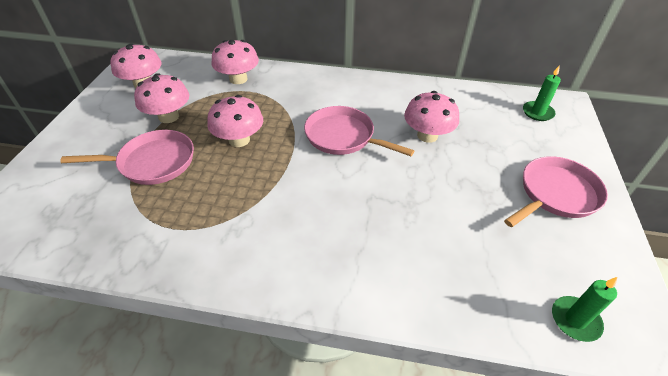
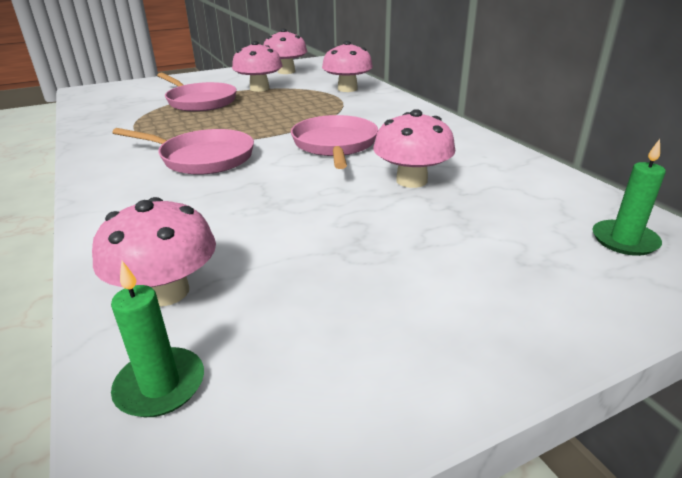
camera: 55 degrees right, 15 degrees down
pink mushroom [207,95,263,147] -> pink mushroom moved to [92,197,216,307]
pink pan [504,156,608,227] -> pink pan moved to [112,128,254,175]

